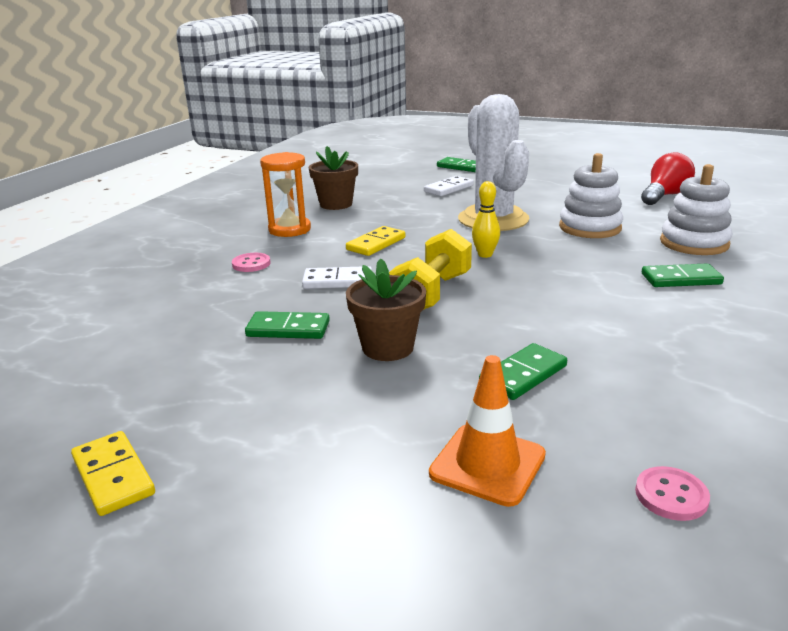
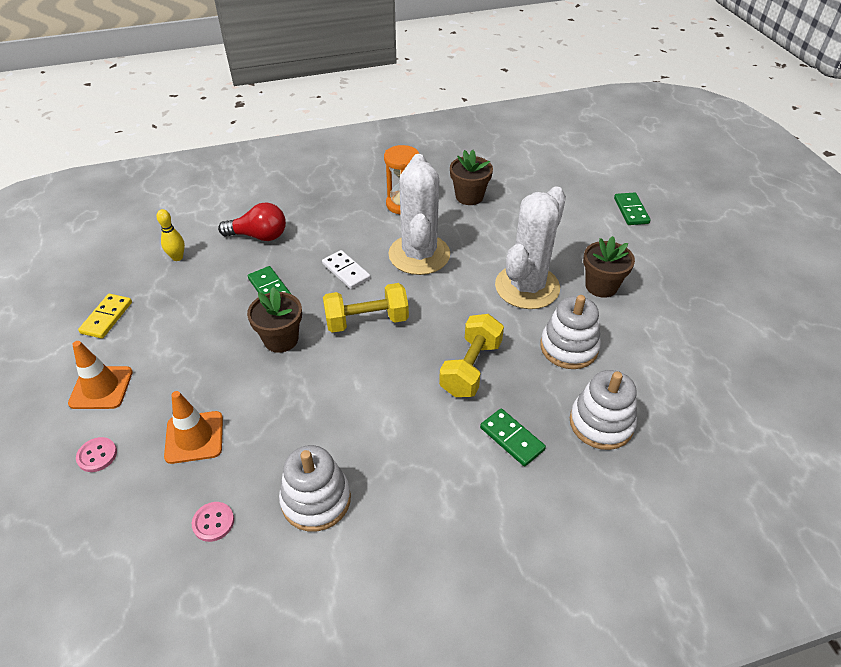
camera: 50 degrees right, 20 degrees up
pink button [232,253,271,272] -> pink button moved to [76,437,117,472]
yellow domino [346,226,405,256] -> white cactus [388,154,450,275]
white domino [424,176,474,196] -> none
yellow bowling pin [472,181,500,258] -> yellow bowling pin moved to [156,209,185,261]
green domino [479,343,567,400] -> none
red light bulb [641,152,695,205] -> red light bulb moved to [218,202,286,241]
none -> orange traffic cone [68,341,133,409]
none -> white stacking toy [279,445,351,532]
none -> yellow dumbbell [439,314,504,397]
none -> brown flower pot [583,236,635,298]

